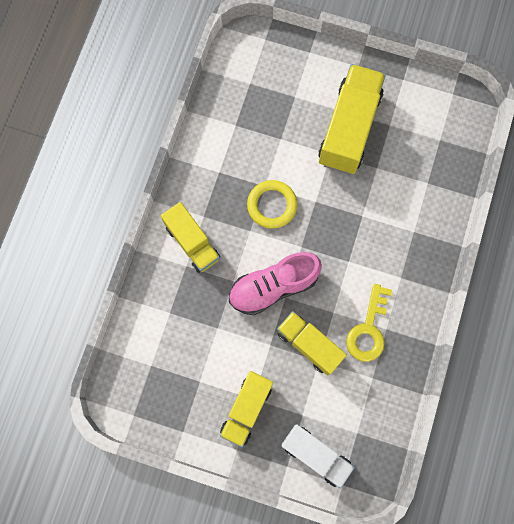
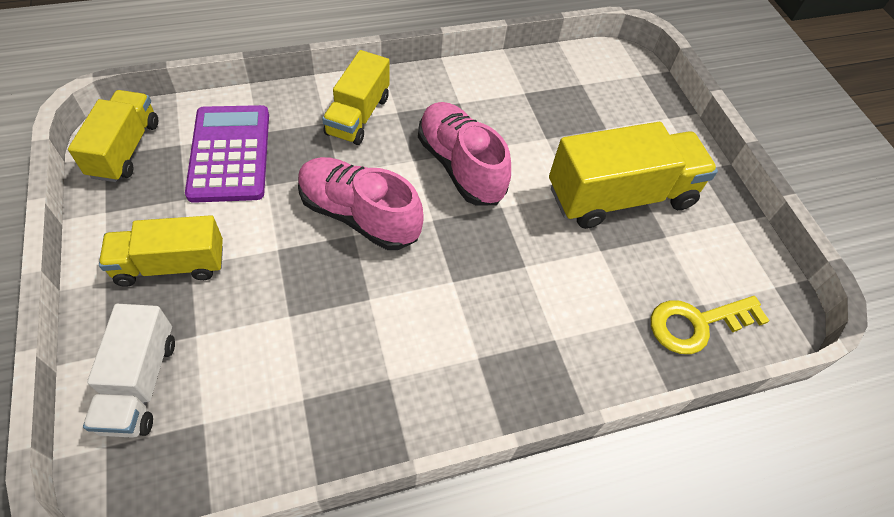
camera: 50 degrees right, 20 degrees down
yellow ring [247,180,298,229] -> pink shoe [418,102,511,205]
yellow truck [277,311,347,376] -> yellow truck moved to [68,90,158,182]
yellow key [346,284,392,362] -> yellow key moved to [651,296,769,354]
none -> purple calculator [185,105,269,203]

